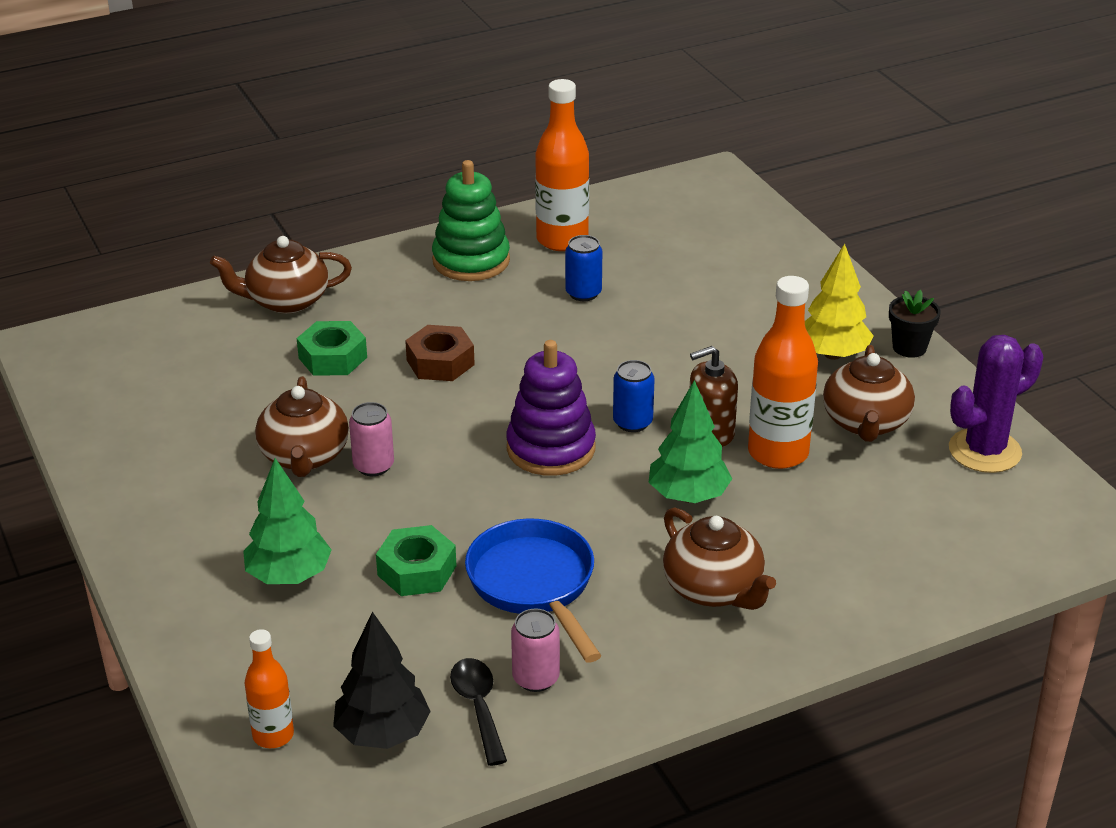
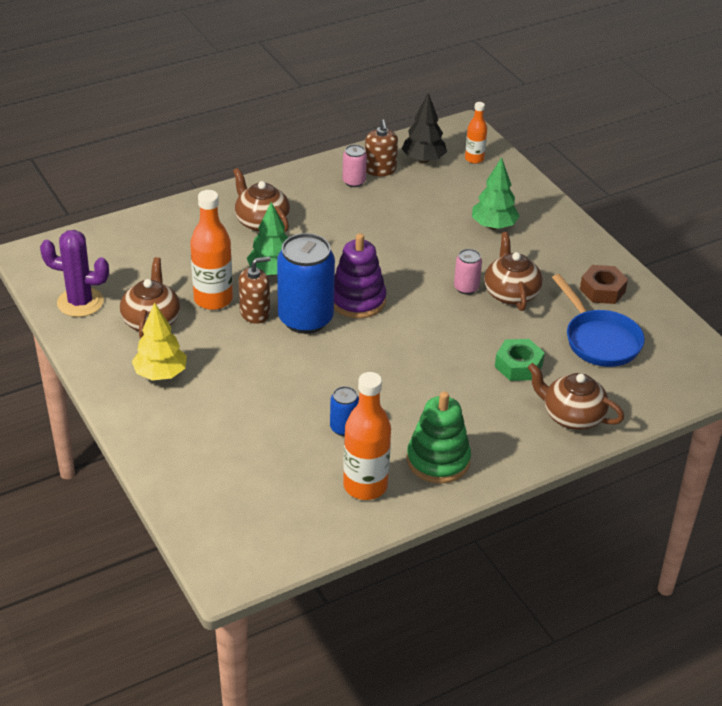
camera: 175 degrees right, 5 degrees up
brown teapot [210,236,352,314] -> brown teapot turned 135 degrees counterclockwise [528,363,624,430]
green nut [376,525,456,596] -> none
brown nut [405,325,475,381] -> brown nut moved to [580,265,628,304]
black spoon [450,658,507,766] -> brown soap dispenser [365,119,398,176]
blue pan [465,518,601,663] -> blue pan moved to [552,274,644,367]
blue can [613,360,655,432] -> blue can [277,233,335,334], size x2.11
black flower pot [889,290,941,358] -> none
purple cactus [949,335,1043,473] -> purple cactus turned 45 degrees clockwise [40,230,109,317]

